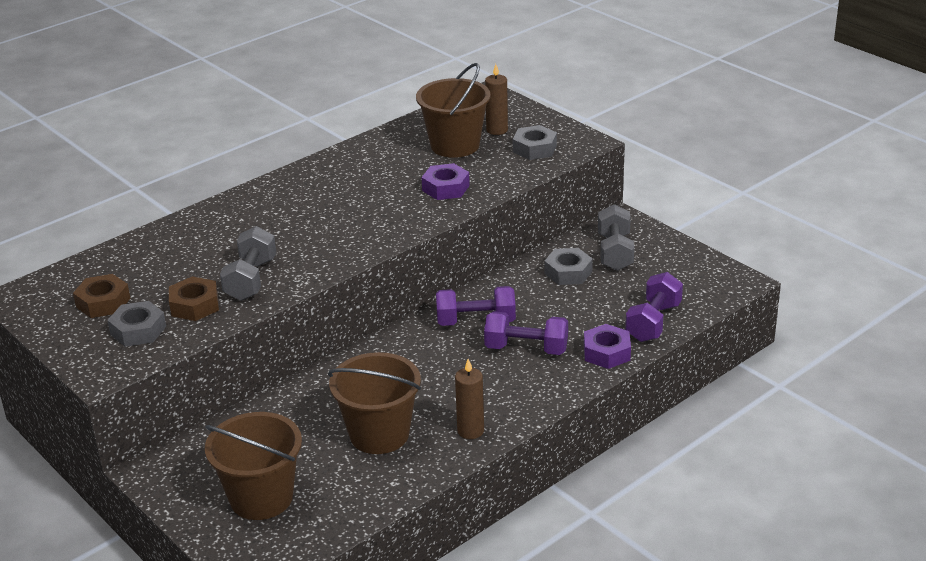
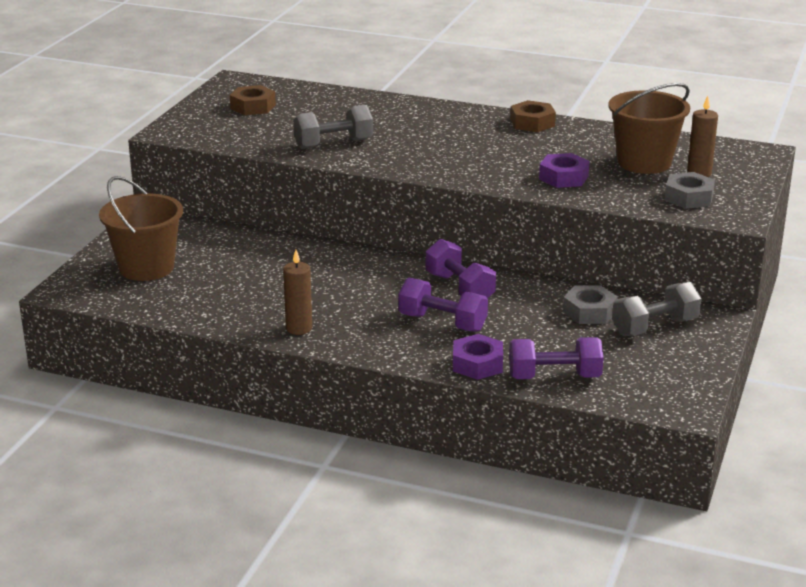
camera: 60 degrees right, 5 degrees down
grey nut [107,301,166,347] -> none
brown nut [169,276,219,321] -> brown nut moved to [510,100,556,132]
brown bucket [328,352,421,454] -> none
purple dumbbell [484,311,568,355] -> purple dumbbell turned 45 degrees counterclockwise [398,278,488,332]

